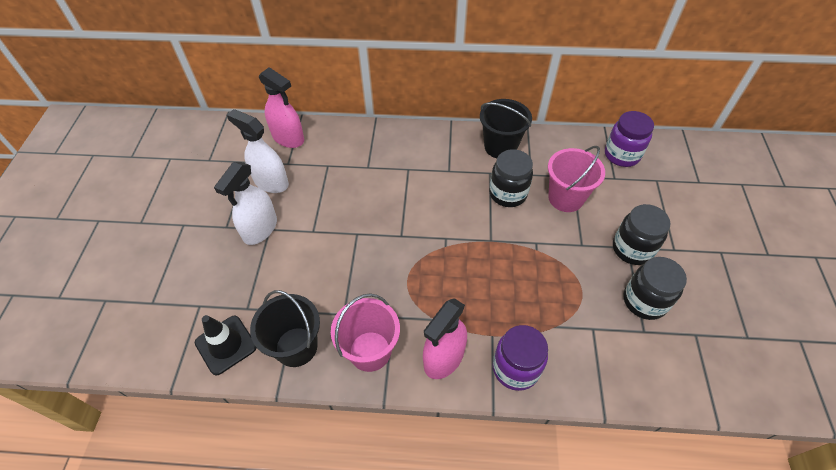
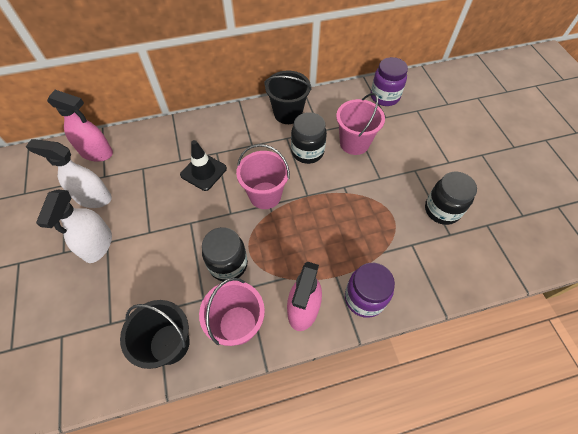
camera: 20 degrees left, 5 degrees up
black traffic cone [195,315,257,375] -> black traffic cone moved to [180,140,227,191]
black jar [613,204,670,265] -> black jar moved to [202,227,248,281]
none -> pink bucket [236,144,290,209]

